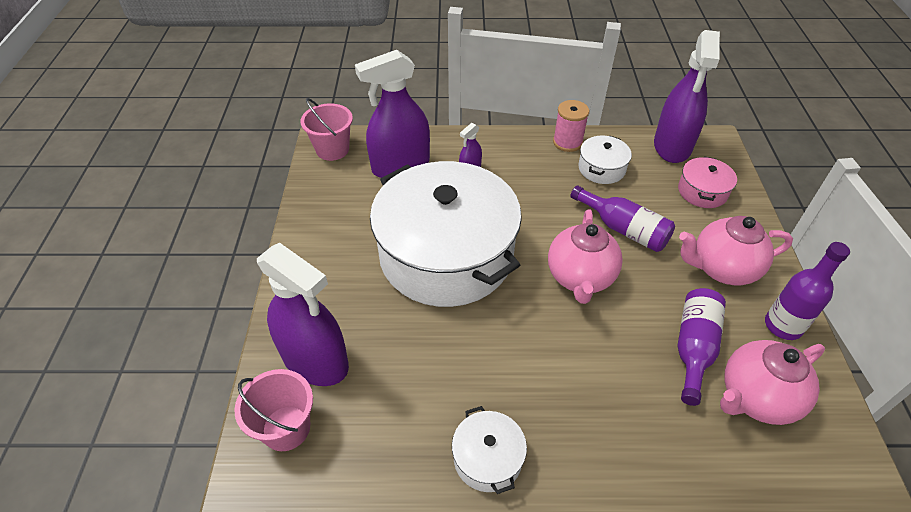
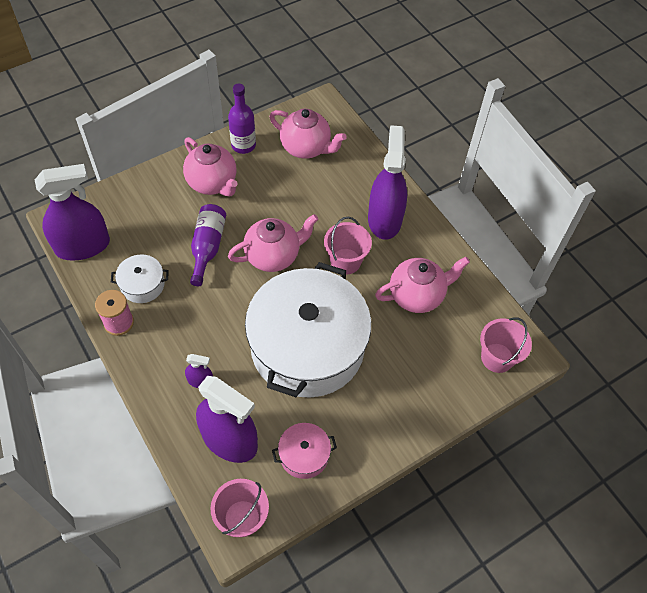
camera: 125 degrees left, 10 degrees up
purple spray bottle [257,243,349,386] -> purple spray bottle moved to [368,125,407,240]
white pot [452,406,527,494] -> none
purple bottle [677,288,726,406] -> none
pink pot [678,156,737,208] -> pink pot moved to [272,423,337,479]
none -> pink bucket [324,217,372,275]
none -> pink teapot [375,257,470,313]

